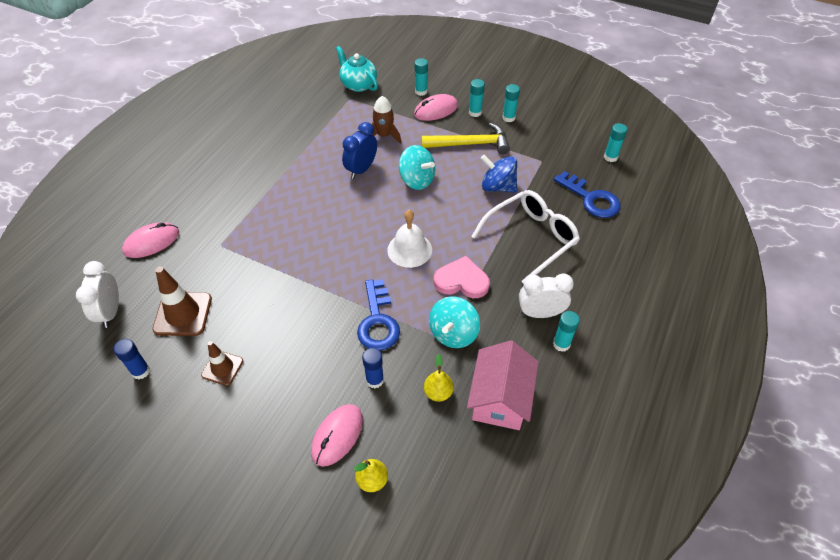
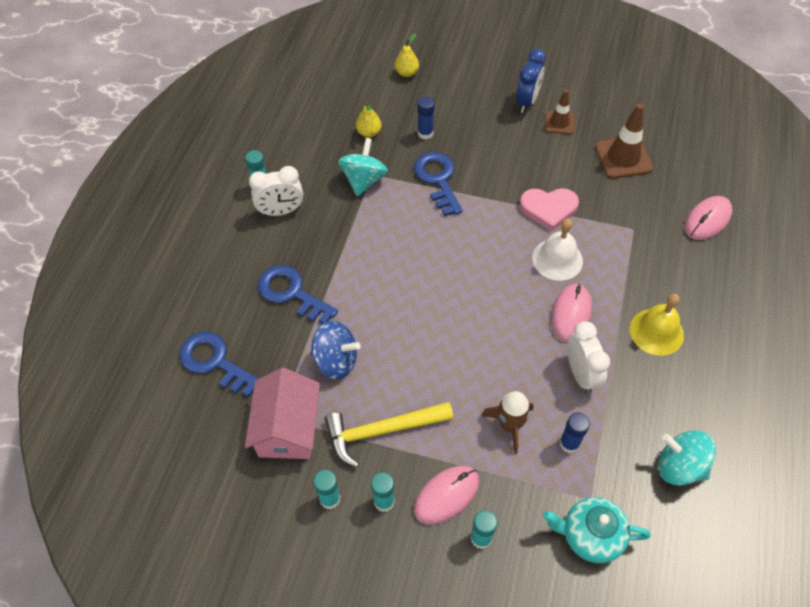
camera: 170 degrees right, 5 degrees up
white clock [76,261,119,328] -> white clock moved to [567,321,610,393]
blue glue stick [114,339,150,379] -> blue glue stick moved to [559,412,590,453]
pink mouse [311,404,363,467] -> pink mouse moved to [551,283,592,342]
turquoise teapot [336,46,378,92] -> turquoise teapot turned 150 degrees clockwise [543,497,651,563]
blue clock [342,122,377,179] -> blue clock moved to [516,49,546,113]
white bell [387,210,432,268] -> white bell moved to [532,219,583,281]
turquoise spinning top [399,145,435,190] -> turquoise spinning top moved to [658,430,716,486]
pink heart [434,256,490,298] -> pink heart moved to [520,188,579,231]
pink house [467,340,539,430] -> pink house moved to [245,368,320,459]
white glasses [471,190,580,283] -> blue key [258,265,338,324]
turquoise glue stick [604,123,627,162] -> none
none -> yellow bell [630,294,684,356]

